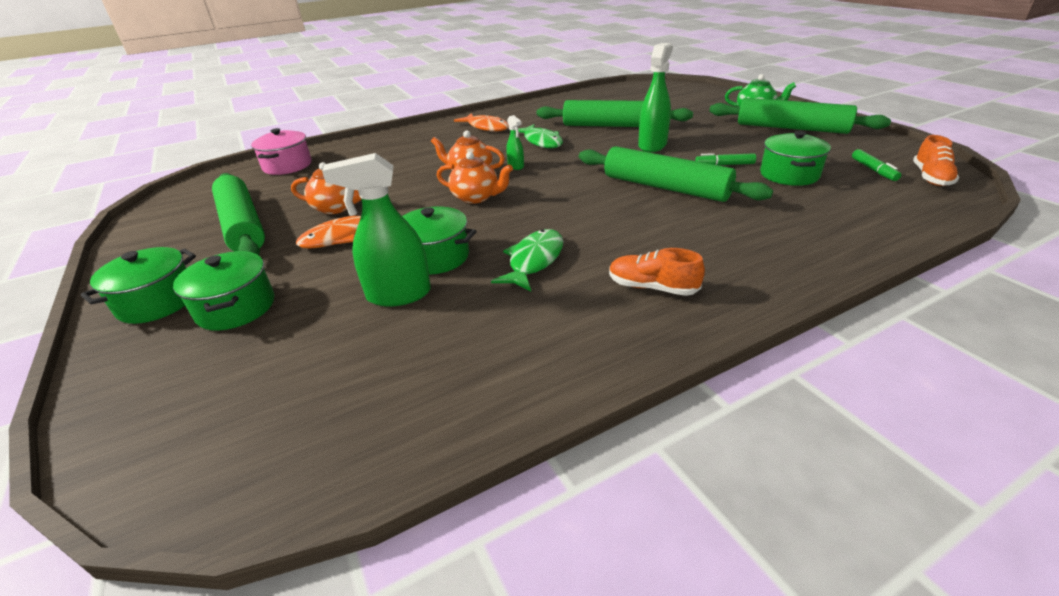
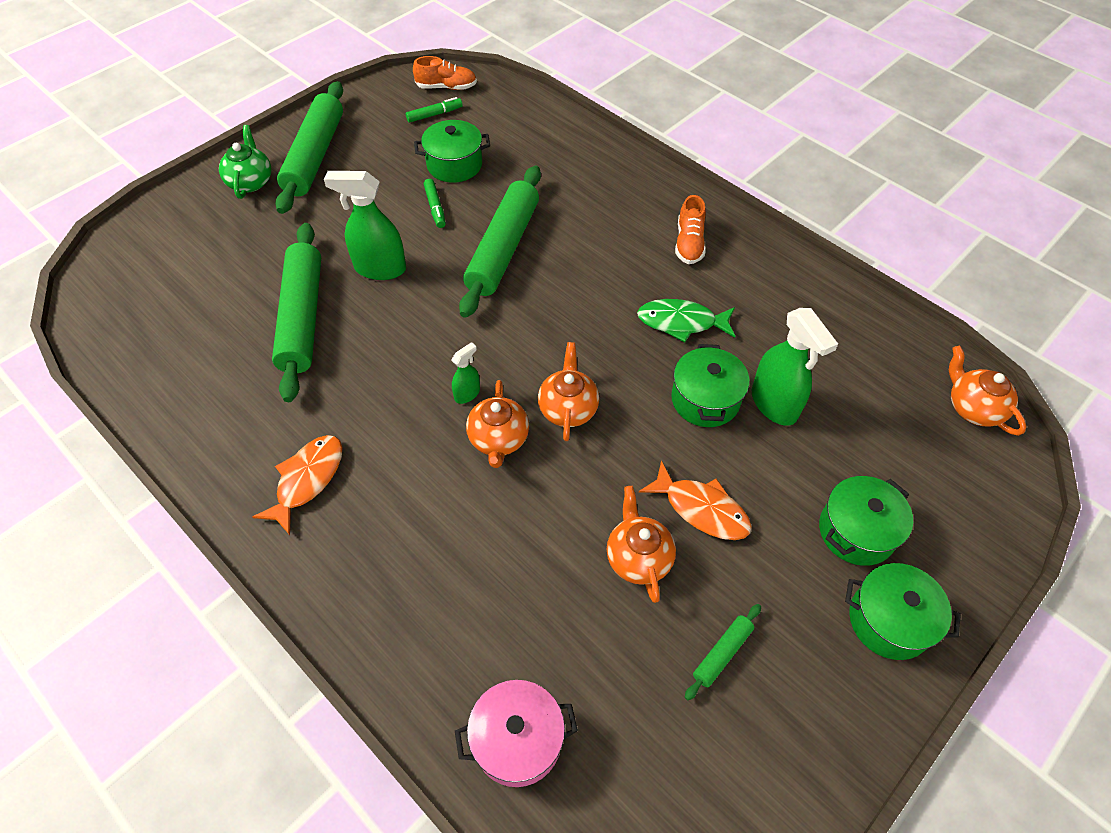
camera: 110 degrees left, 20 degrees up
green rolling pin [212,173,265,255] -> green rolling pin [685,604,761,700], size x0.43
green fish [518,124,563,148] -> none
none -> orange teapot [949,346,1026,436]

